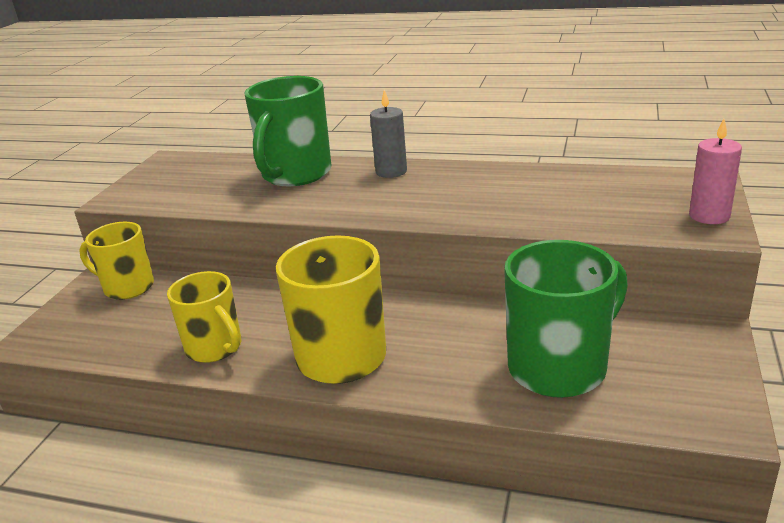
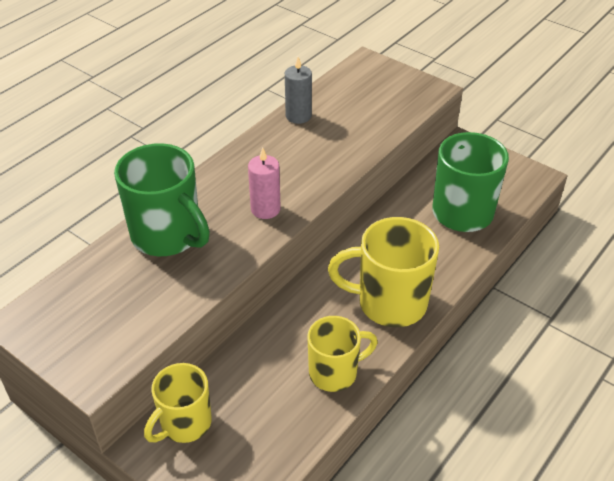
camera: 70 degrees left, 15 degrees up
grey candle [370,90,407,178] -> grey candle moved to [285,57,312,124]
pink candle [689,119,742,224] -> pink candle moved to [248,148,281,219]

